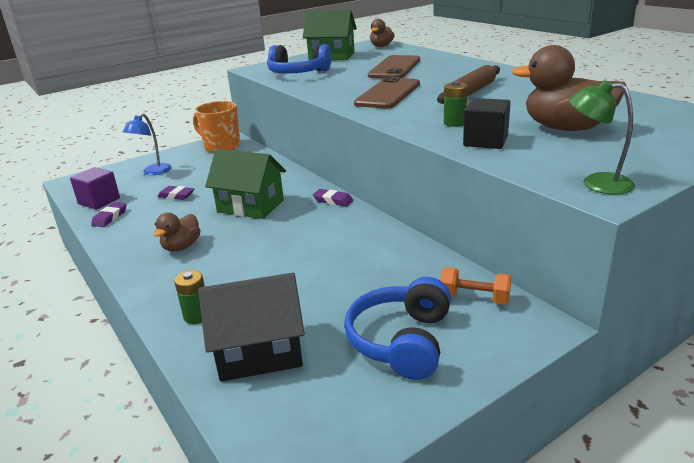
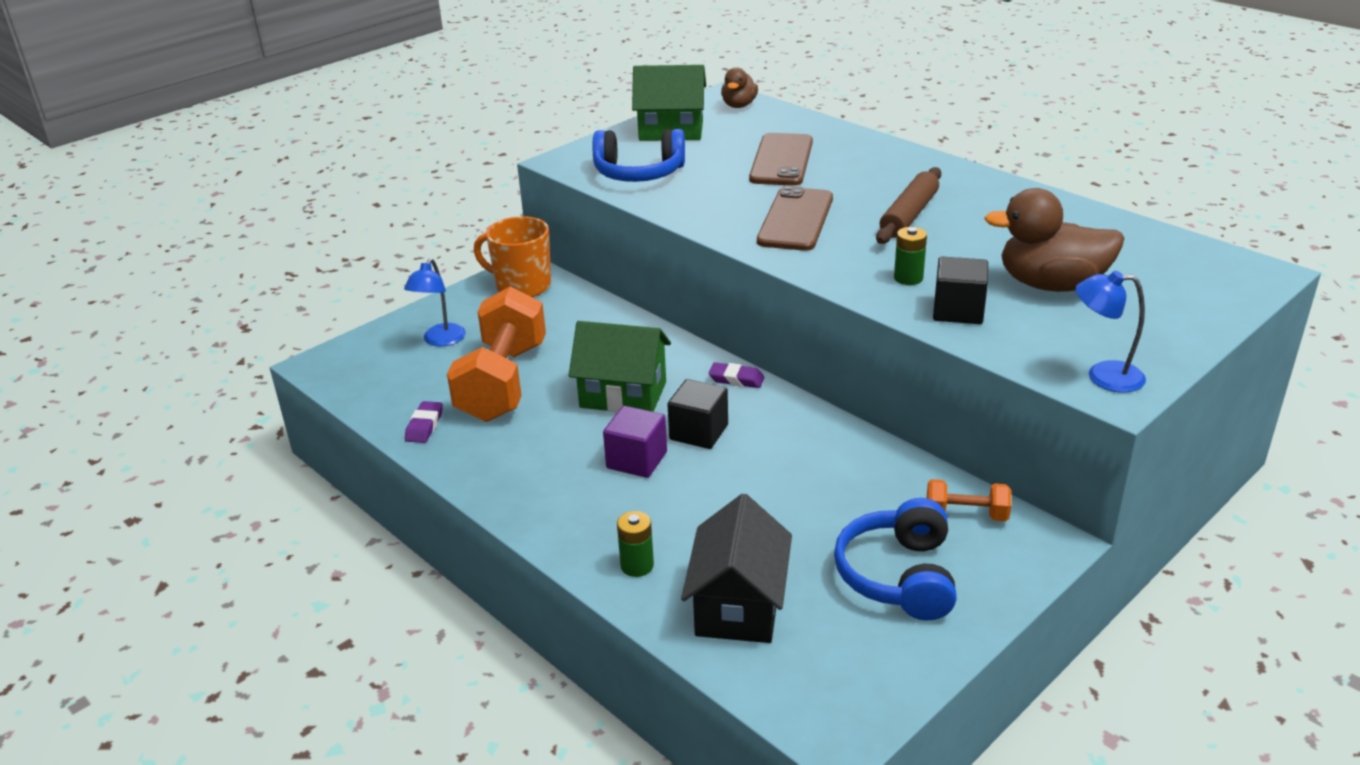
camera: 10 degrees left, 5 degrees up
purple cube [70,167,120,210] -> purple cube moved to [603,406,667,478]
brown duck [153,213,201,251] -> none
purple eraser [157,186,194,200] -> orange dumbbell [447,286,546,422]
black house [198,273,305,382] -> black house turned 60 degrees counterclockwise [681,494,792,643]
green lamp [569,80,635,195] -> blue lamp [1075,271,1146,393]
none -> black cube [667,379,728,449]

